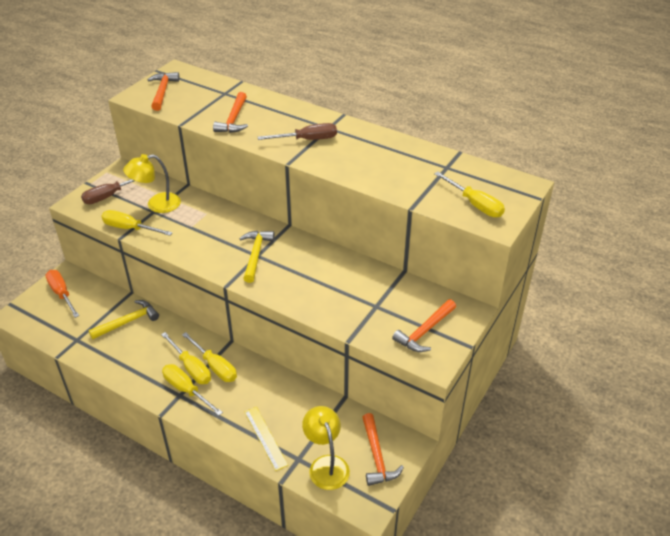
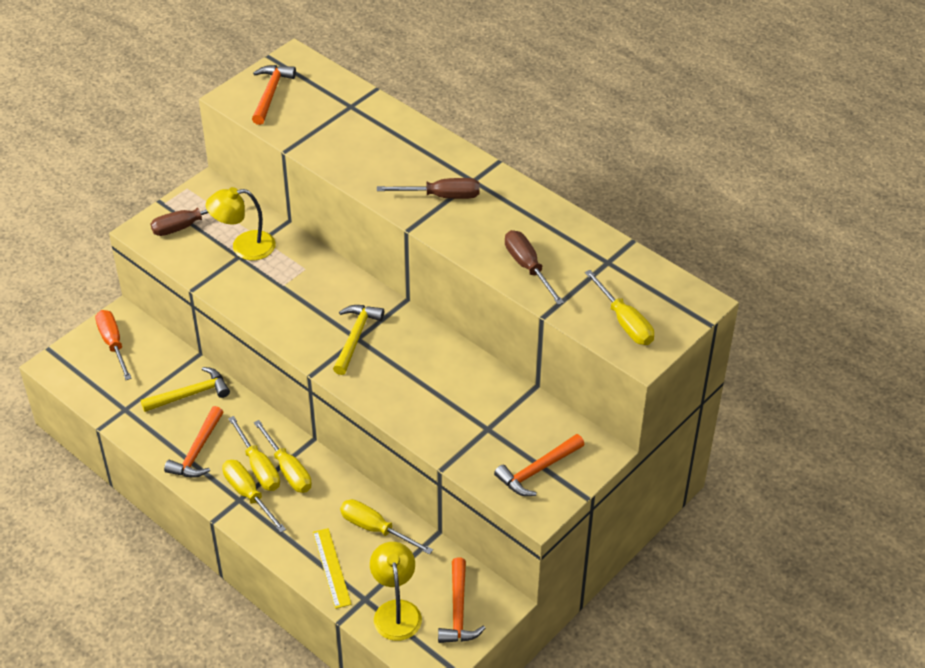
camera: 10 degrees right, 5 degrees up
yellow screwdriver [101,210,173,236] -> yellow screwdriver moved to [340,499,433,554]
orange hammer [213,92,248,133] -> orange hammer moved to [164,406,223,478]
none -> brown screwdriver [505,230,564,305]

